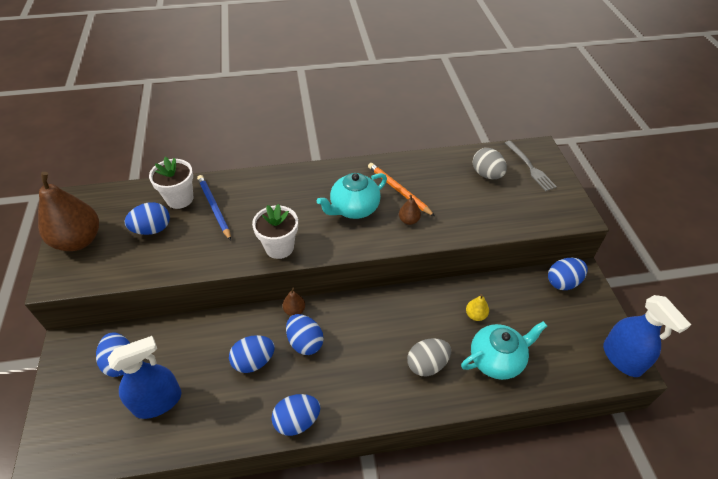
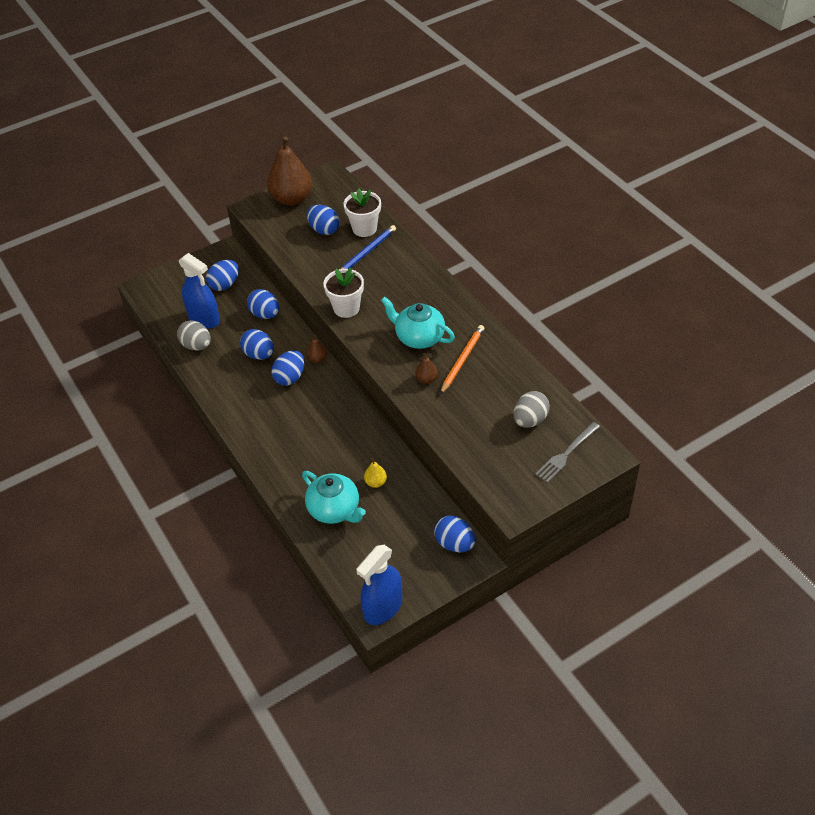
camera: 70 degrees right, 0 degrees up
blue egg [271,394,321,436] -> blue egg moved to [247,289,279,319]
grey egg [407,338,451,376] -> grey egg moved to [177,320,211,351]

